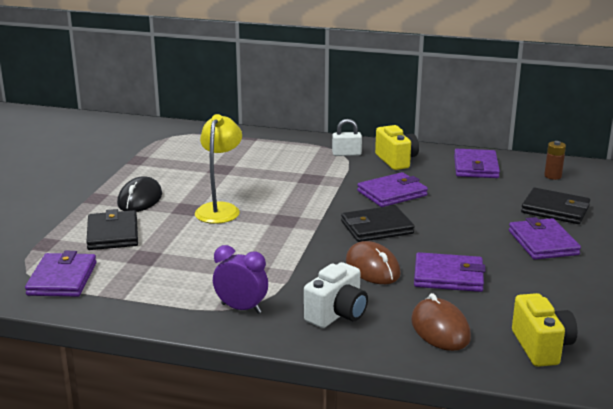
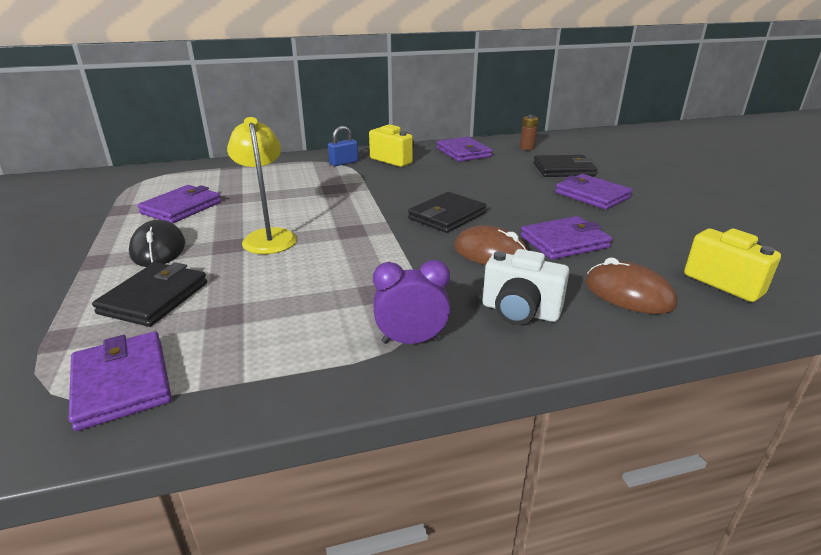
camera: 30 degrees left, 5 degrees up
black wallet [86,209,138,250] -> black wallet turned 60 degrees clockwise [92,262,207,327]
white camera [304,262,368,328] -> white camera turned 105 degrees clockwise [483,249,569,325]
white padlock [332,119,362,156] -> blue padlock [328,126,358,166]
purple wallet [357,172,428,207] -> purple wallet moved to [137,185,221,223]

